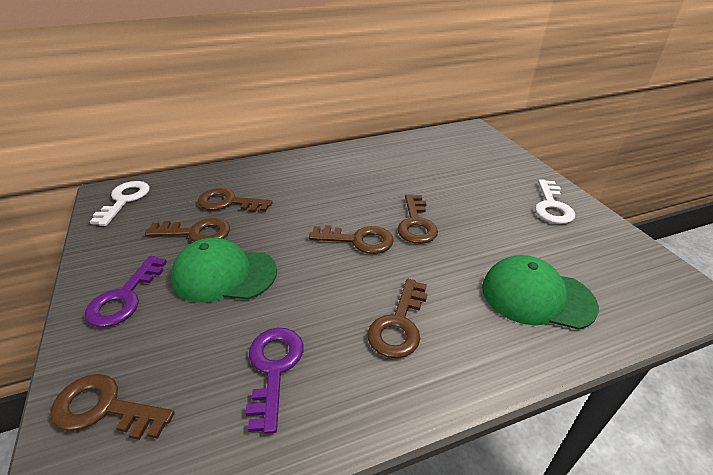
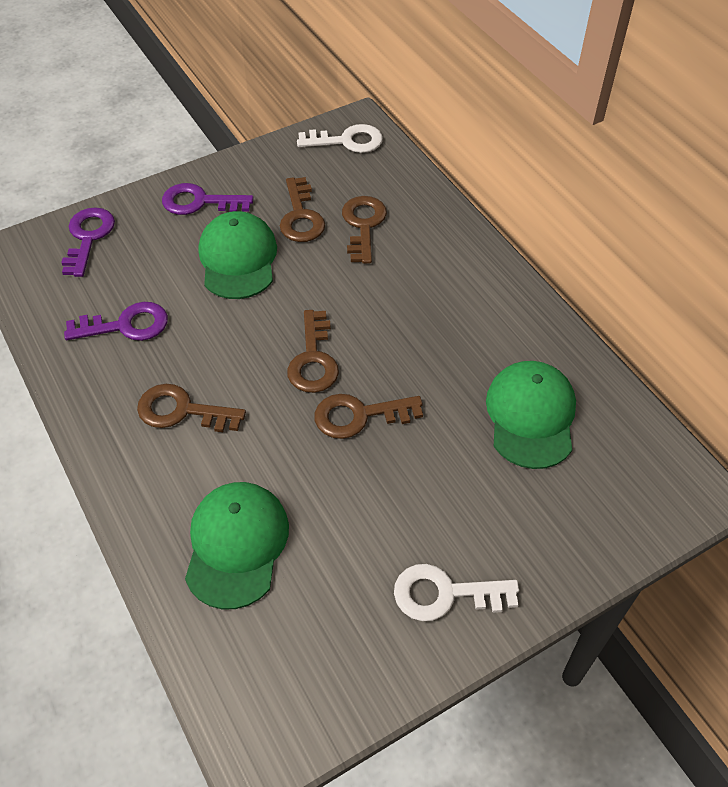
camera: 80 degrees right, 15 degrees up
brown key [50,374,175,440] -> purple key [61,207,115,277]
none -> green cap [486,361,576,469]

